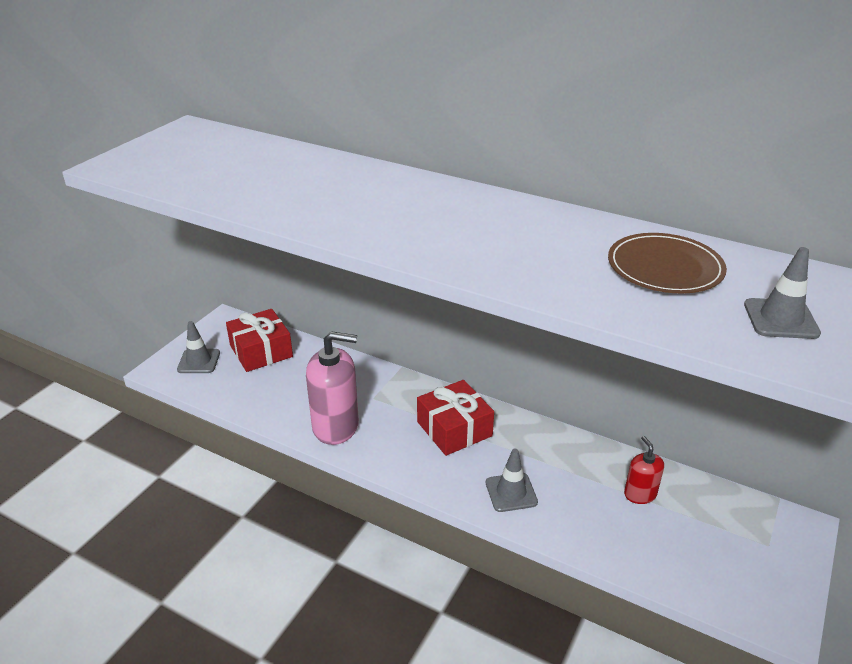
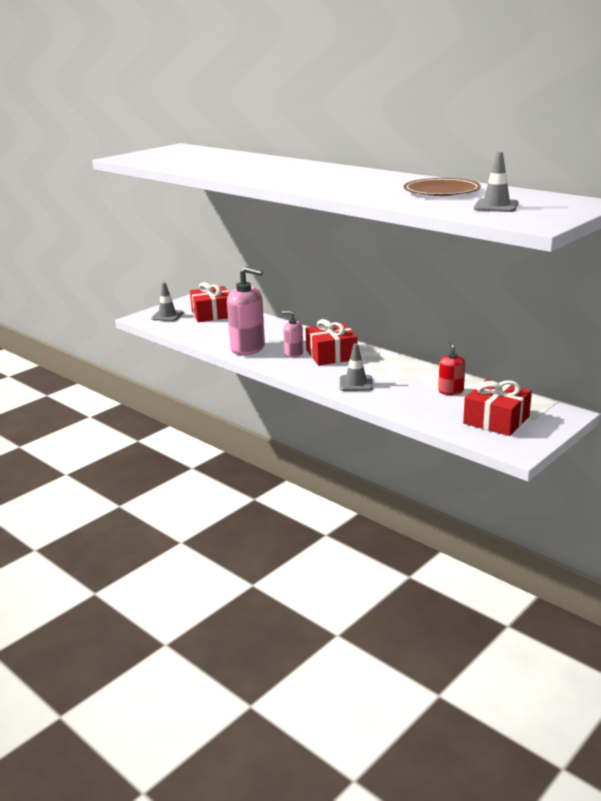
camera: 15 degrees right, 10 degrees down
none -> pink soap dispenser [282,311,303,358]
none -> red gift [463,380,532,436]

